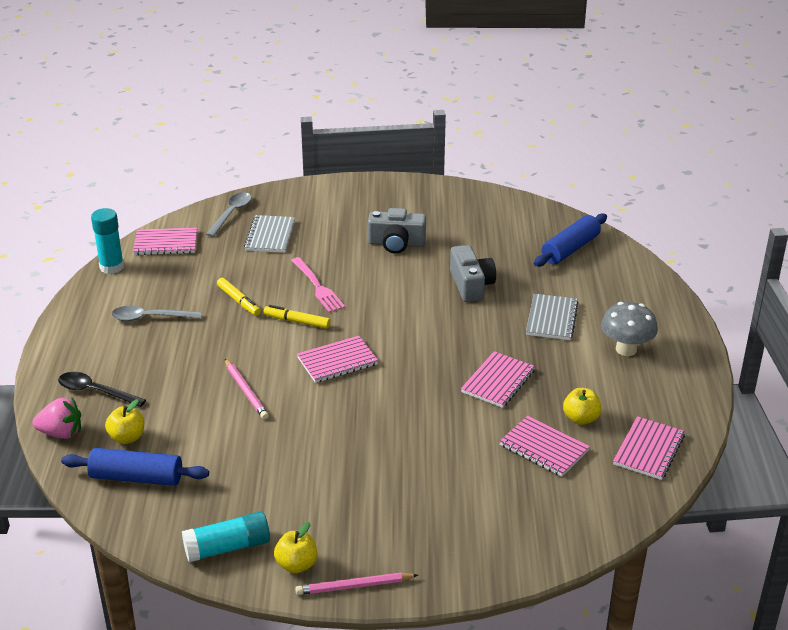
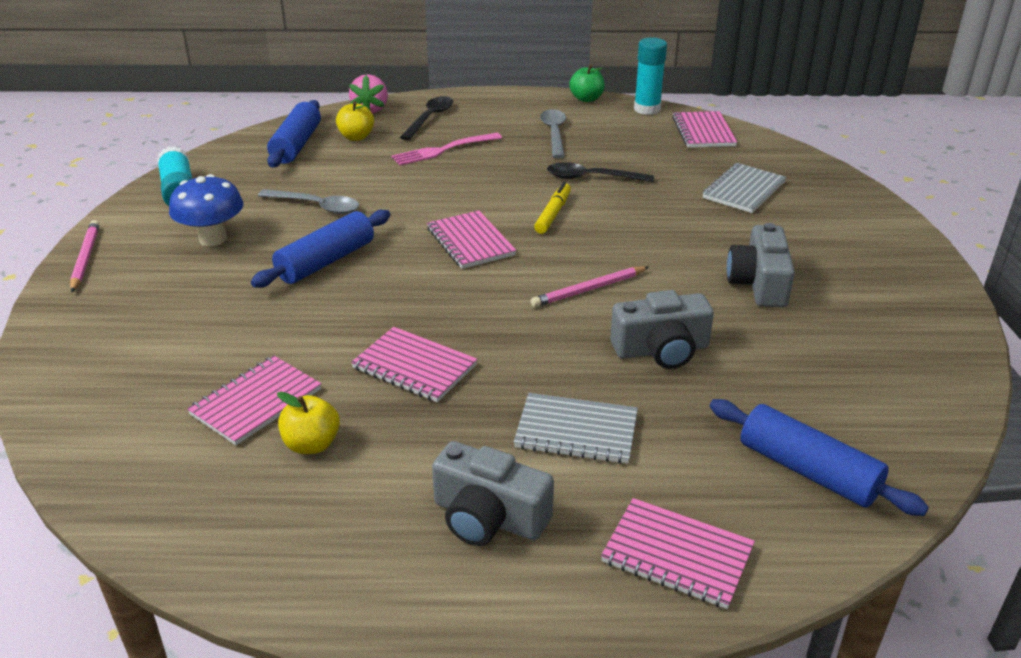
camera: 90 degrees right, 0 degrees up
grey spoon [206,192,252,237] -> grey spoon moved to [258,189,359,214]
yellow marker [217,278,261,316] -> black spoon [547,162,654,182]
pink pencil [225,359,269,419] -> pink pencil moved to [531,266,649,307]
grey notebook [244,215,295,253] -> grey notebook turned 60 degrees counterclockwise [702,163,786,213]
yellow apple [274,522,317,573] -> none
pink fork [291,257,345,312] -> pink fork moved to [392,133,502,165]
grey mushroom [601,302,658,356] -> grey camera [432,441,554,546]
pink notebook [613,416,685,480] -> pink notebook moved to [601,498,755,609]
none -> blue mushroom [169,174,243,246]
none -> blue rolling pin [251,210,390,288]
none -> green apple [569,65,605,102]

